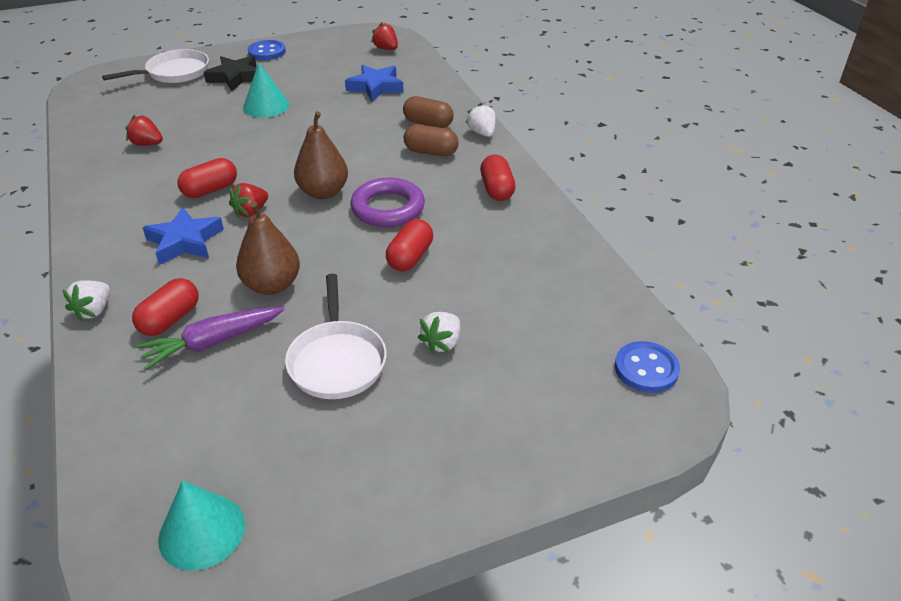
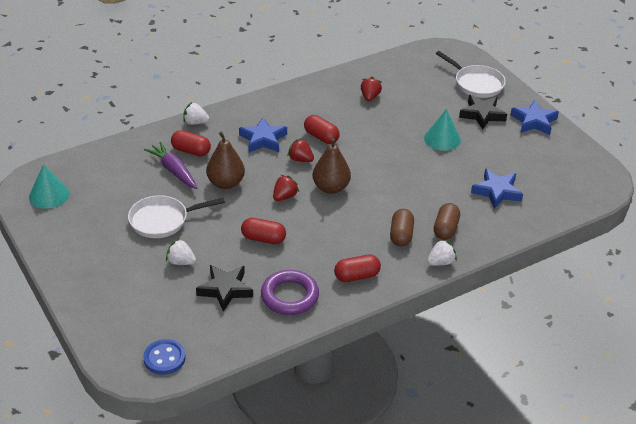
camera: 80 degrees right, 0 degrees up
blue button [248,40,286,60] -> blue star [510,100,559,135]
purple ring [350,177,425,227] -> purple ring moved to [261,270,319,315]
red strawberry [371,23,398,50] -> red strawberry moved to [273,175,299,201]
none -> black star [196,265,253,312]

